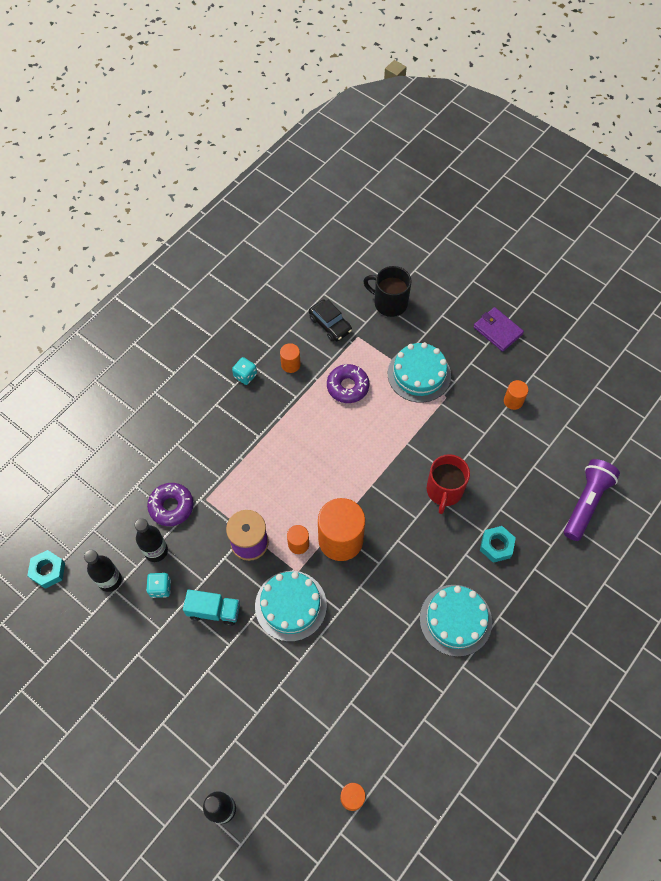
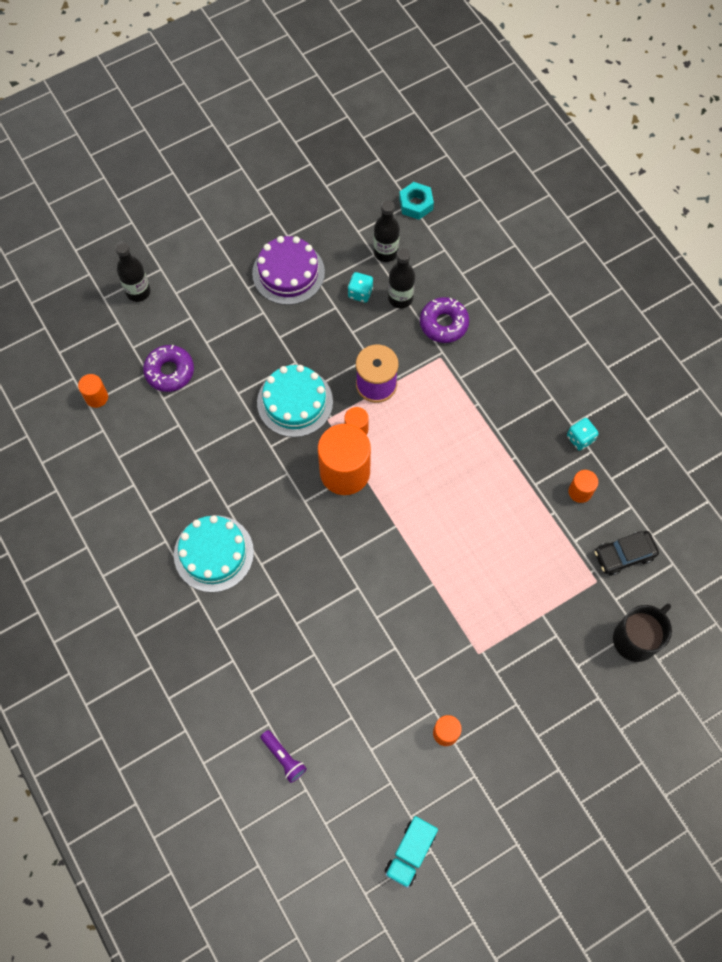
camera: 110 degrees right, 5 degrees up
turquoise truck [183,589,240,626] -> turquoise truck moved to [385,816,438,888]
purple donut [327,364,369,403] -> purple donut moved to [143,345,194,392]
turquoise cake [388,342,451,403] -> none
red mug [426,454,470,514] -> none
purple wallet [473,307,524,352] -> none
turquoise nut [480,526,516,563] -> none
purple flashlight [564,459,620,541] -> purple flashlight [260,730,307,783], size x0.54
none -> purple cake [252,236,325,305]

